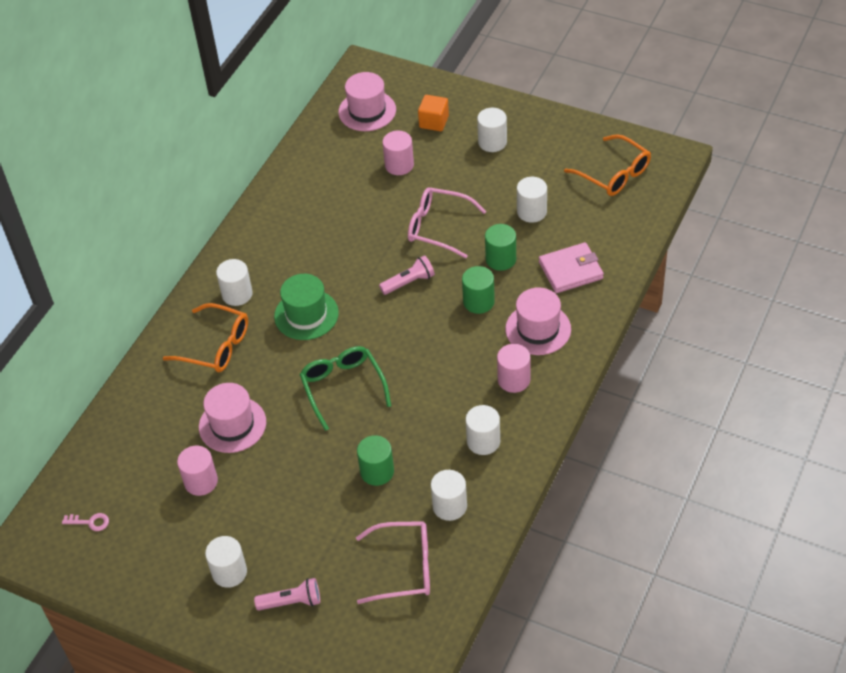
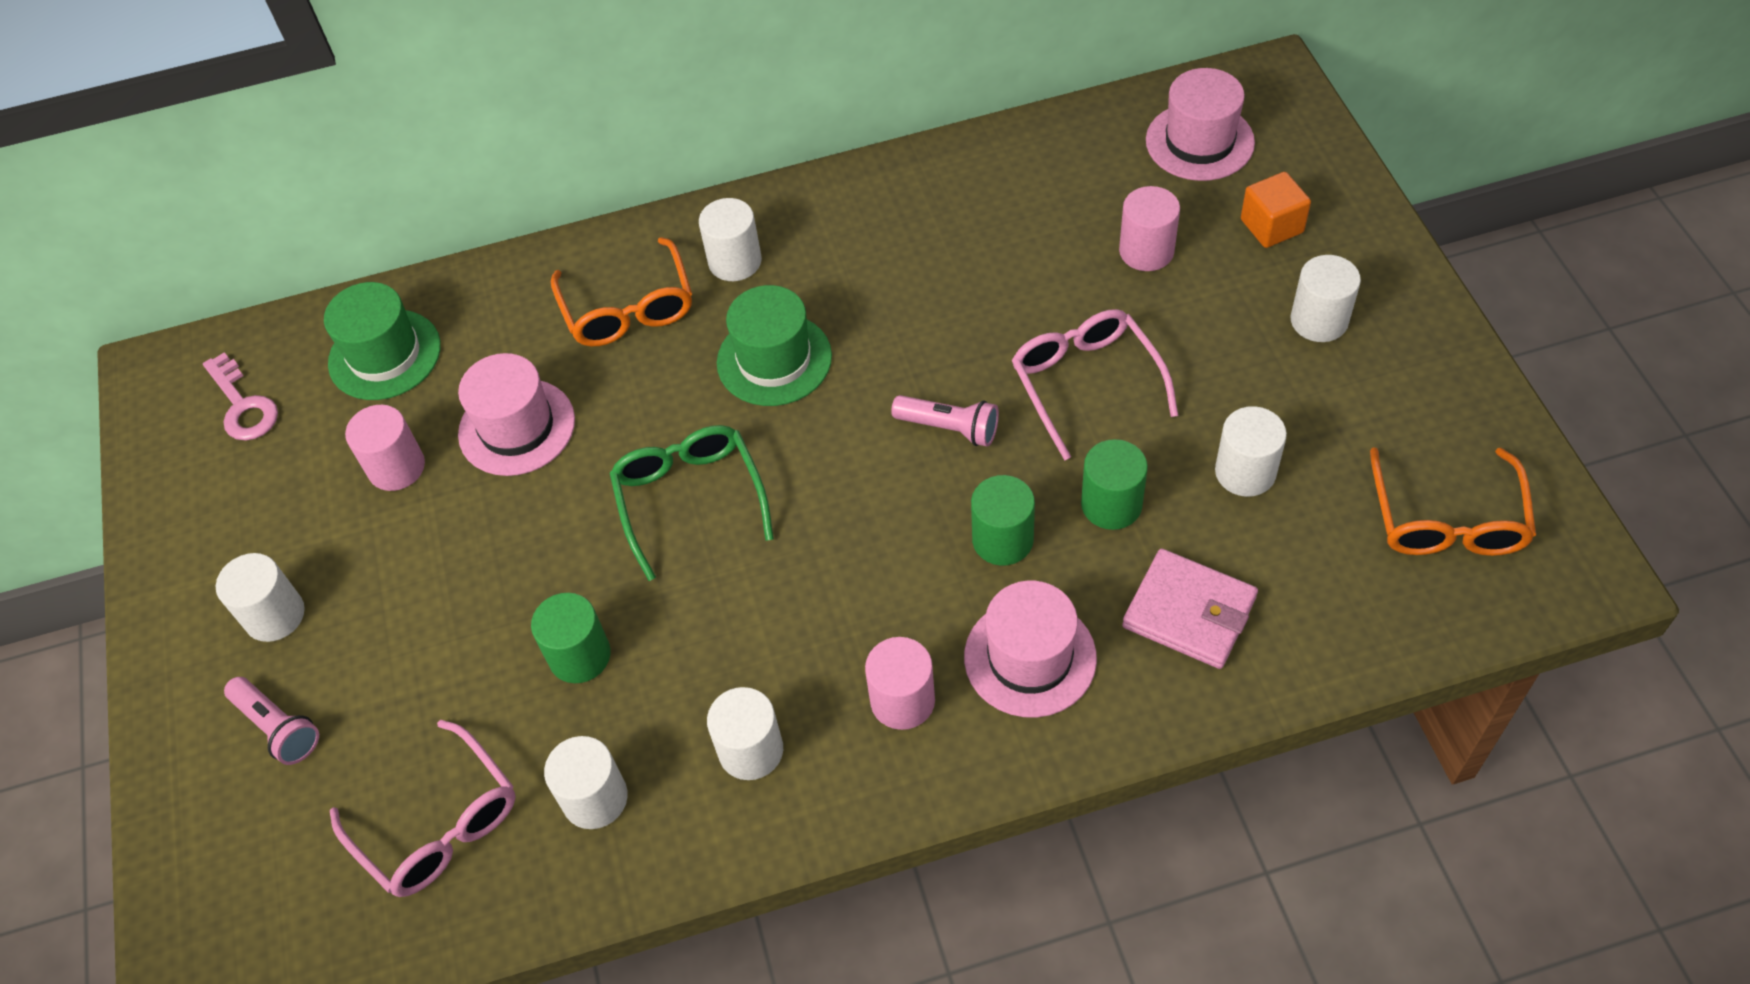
camera: 50 degrees right, 5 degrees up
pink key [62,513,109,531] -> pink key [203,352,278,441], size x1.58
green glasses [299,346,391,431] -> green glasses turned 45 degrees counterclockwise [610,425,774,581]
none -> green hat [324,282,441,400]

